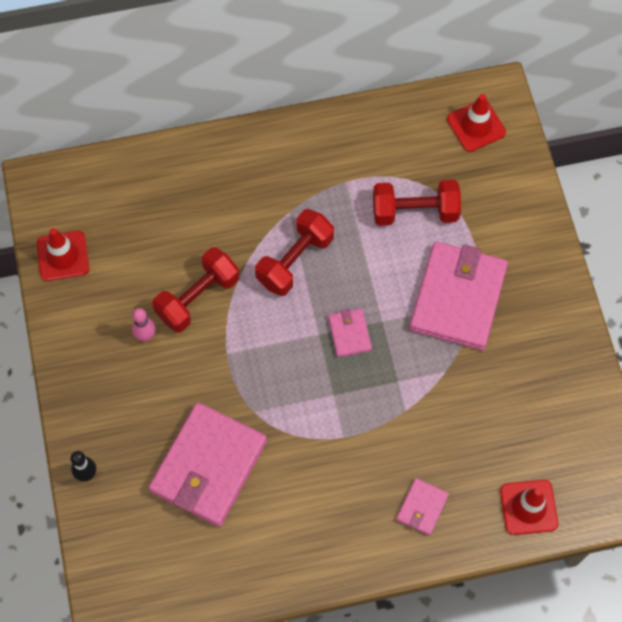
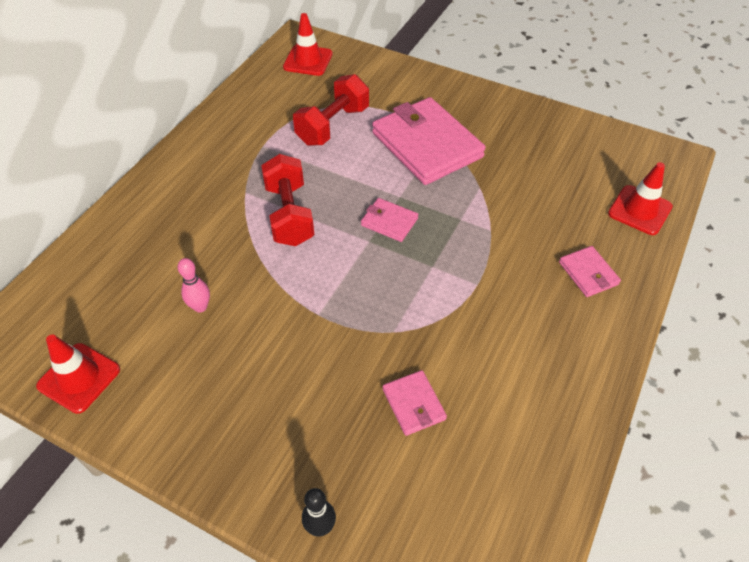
camera: 50 degrees left, 15 degrees down
pink bowling pin [132,308,155,342] -> pink bowling pin moved to [178,258,210,313]
pink wallet [149,402,267,527] -> pink wallet [383,370,447,436], size x0.46
red dumbbell [153,247,239,332] -> none

